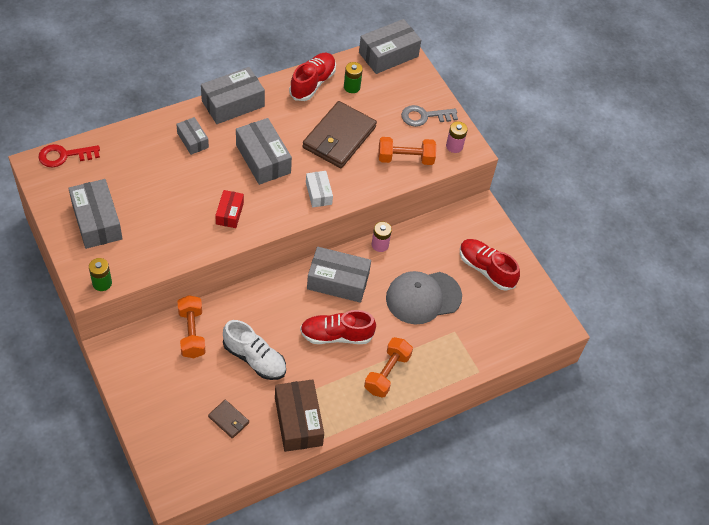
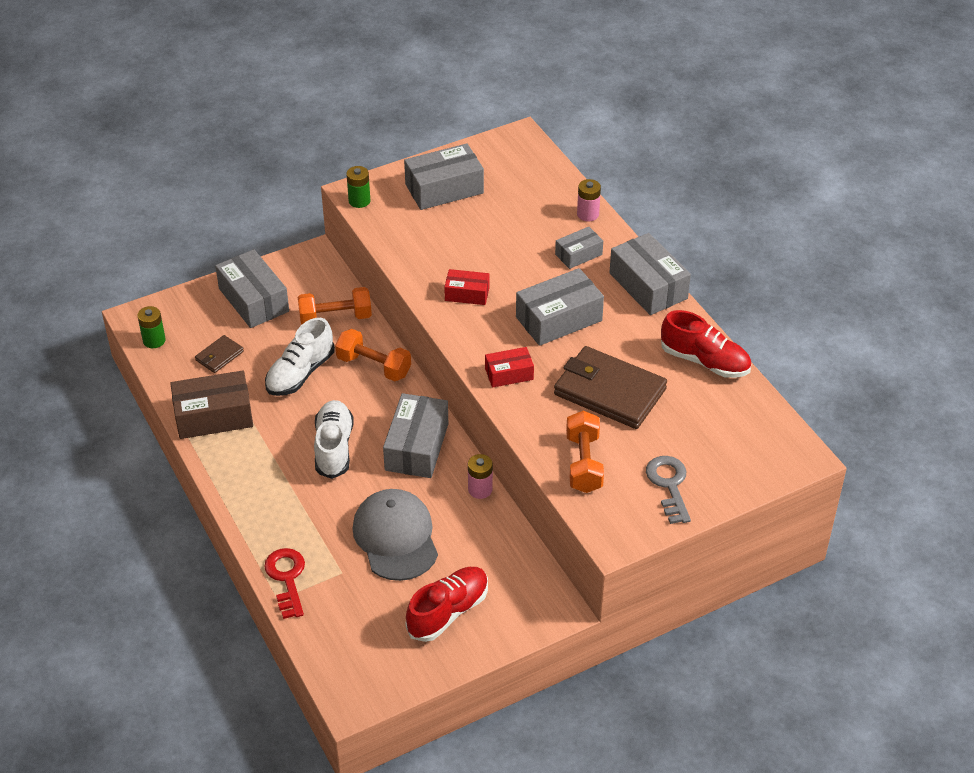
camera: 95 degrees right, 10 degrees down
red key [39,144,100,167] -> red key moved to [264,548,305,619]
red shoe [300,310,376,344] -> white shoe [314,400,354,479]
white box [306,171,333,207] -> red box [485,347,534,388]
green battery [344,62,363,93] -> green battery moved to [137,306,166,348]
grey box [359,19,421,74] -> grey box moved to [215,249,289,328]
orange dumbbell [364,337,413,398] -> orange dumbbell moved to [335,329,411,381]
pink battery [446,121,468,153] -> pink battery moved to [577,179,601,221]

